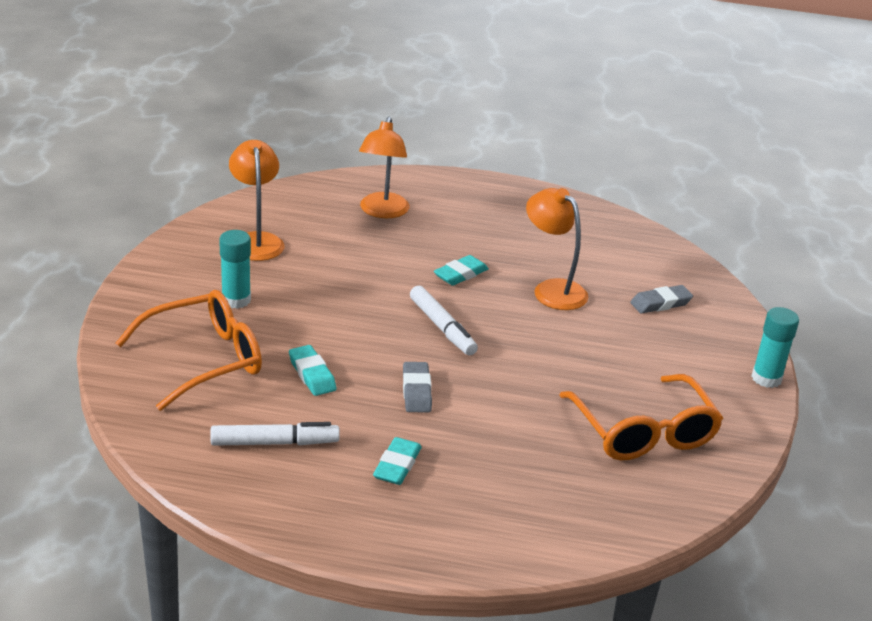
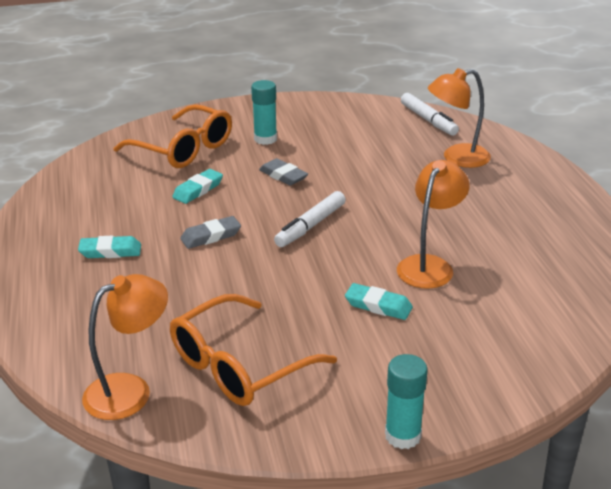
camera: 70 degrees right, 0 degrees up
white marker [210,422,340,446] -> white marker moved to [401,93,459,135]
orange lamp [229,140,284,261] -> orange lamp moved to [82,274,168,420]
turquoise eraser [434,255,489,286] -> turquoise eraser moved to [345,283,413,320]
grey eraser [630,285,693,314] -> grey eraser moved to [259,158,308,186]

